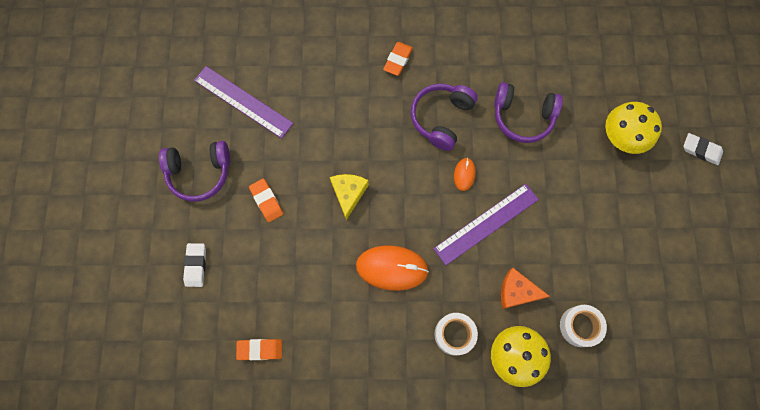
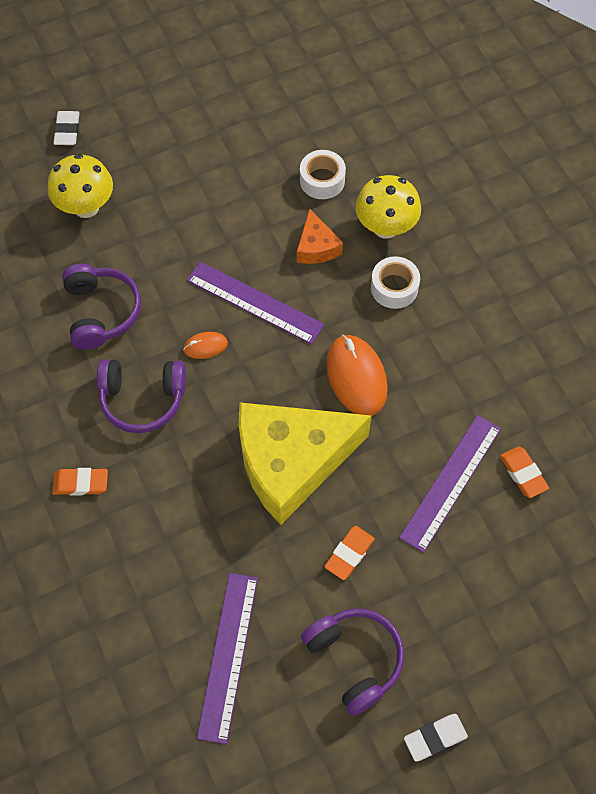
camera: 115 degrees left, 10 degrees down
white eraser [183,243,206,287] -> white eraser moved to [404,714,468,762]
yellow cheese [330,174,369,220] -> yellow cheese [239,402,372,525], size x2.26
none -> purple ruler [399,415,501,553]

